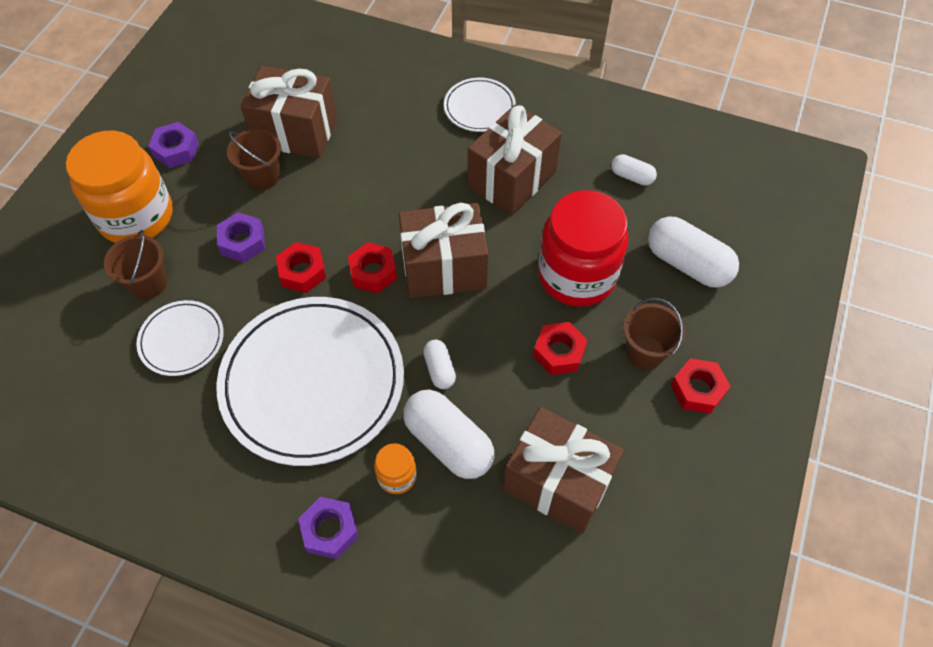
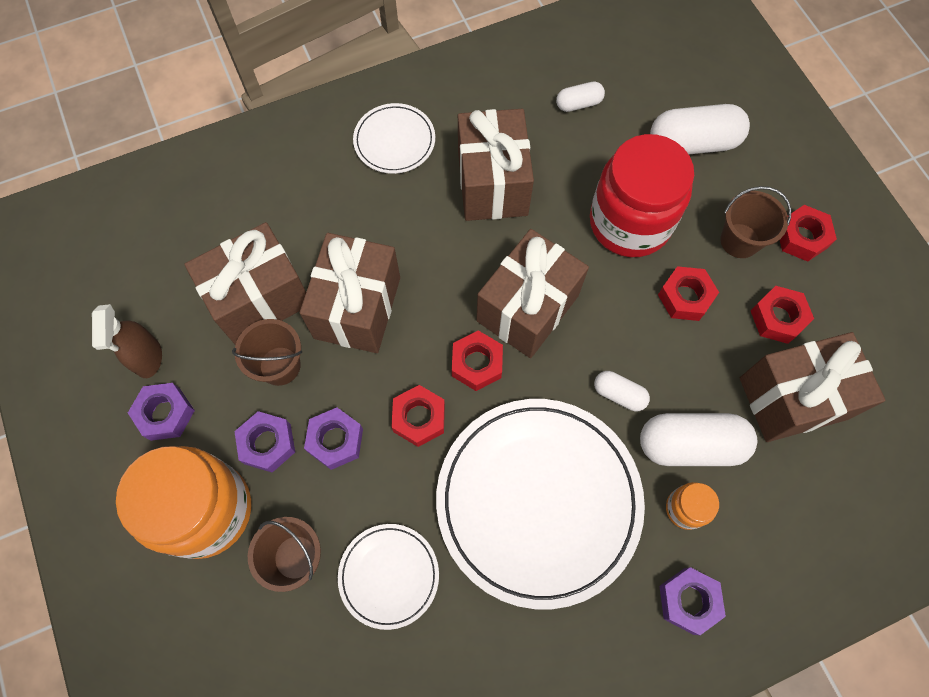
camera: 45 degrees left, 10 degrees up
none -> brown spray bottle [92,304,162,378]
none -> purple nut [234,411,295,473]
none -> brown gift [300,233,400,353]
none -> red nut [751,286,814,344]

